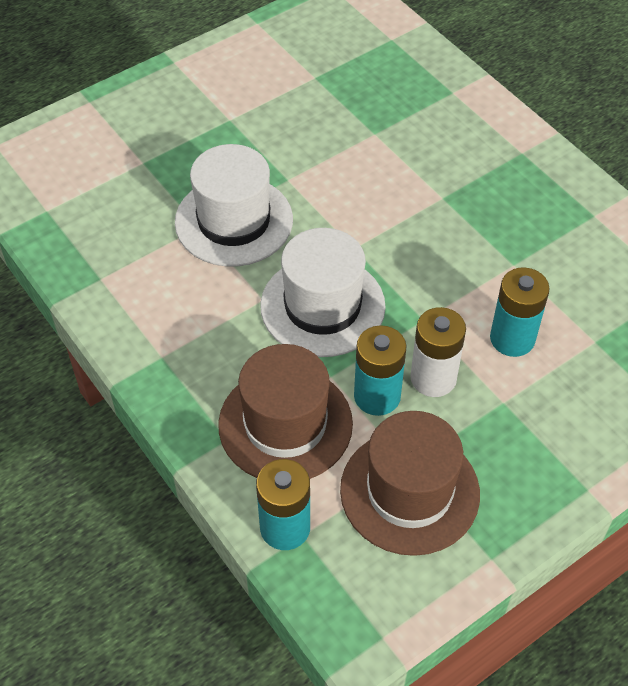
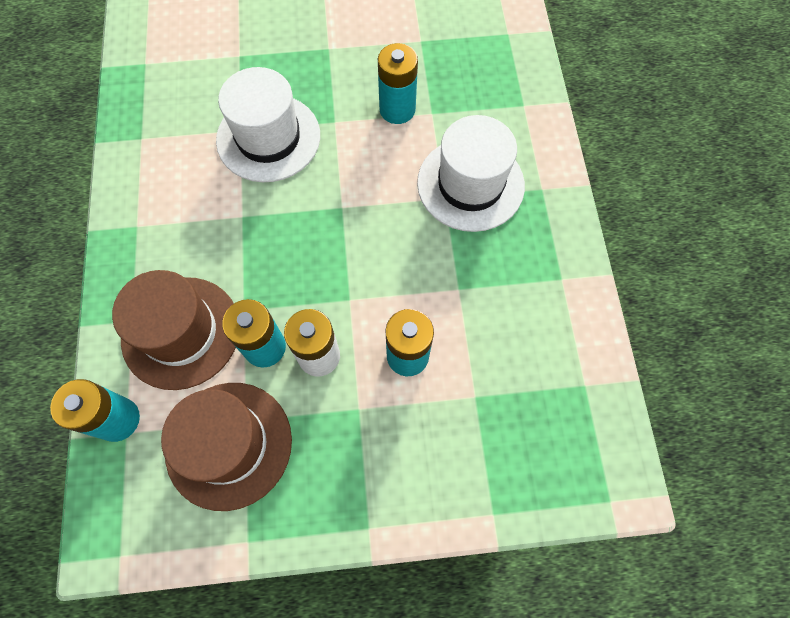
camera: 30 degrees right, 15 degrees up
white hat [260,228,386,357] -> white hat moved to [417,115,525,232]
none -> turquoise battery [378,43,418,124]

